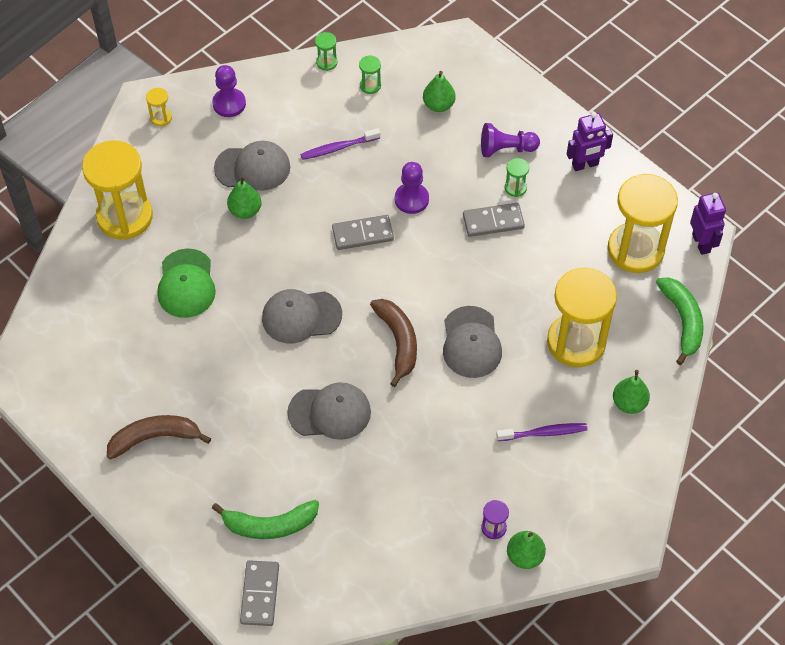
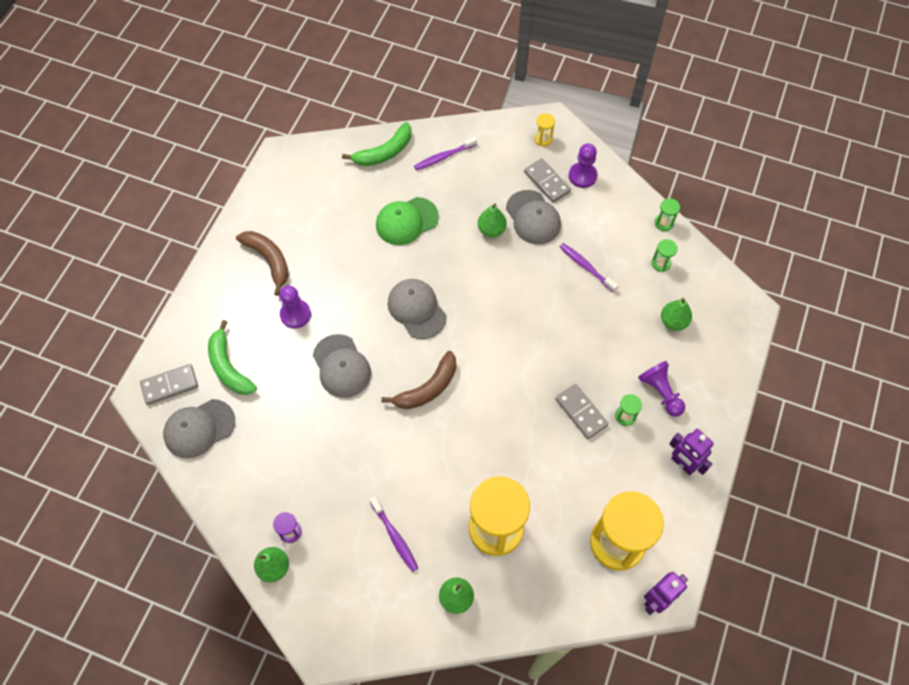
camera: 65 degrees right, 5 degrees up
yellow hourglass [82,140,153,240] -> purple toothbrush [414,137,477,171]
grey domino [332,215,394,250] -> grey domino moved to [524,158,571,203]
purple pawn [395,162,429,214] -> purple pawn moved to [279,286,311,329]
grey cap [443,306,502,378] -> grey cap moved to [163,399,235,458]
green banana [656,277,704,365] -> green banana moved to [342,122,411,166]

